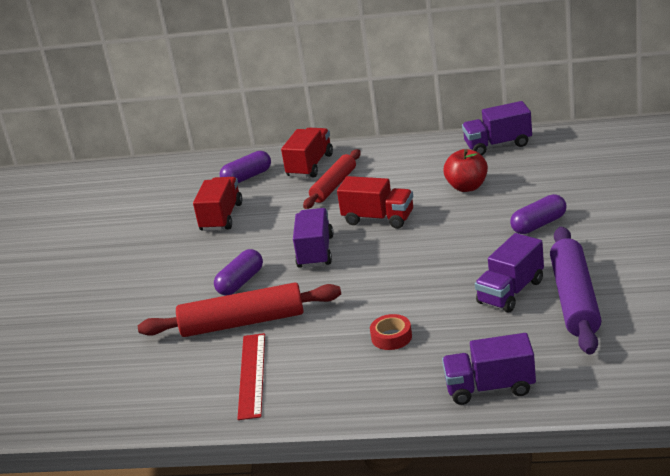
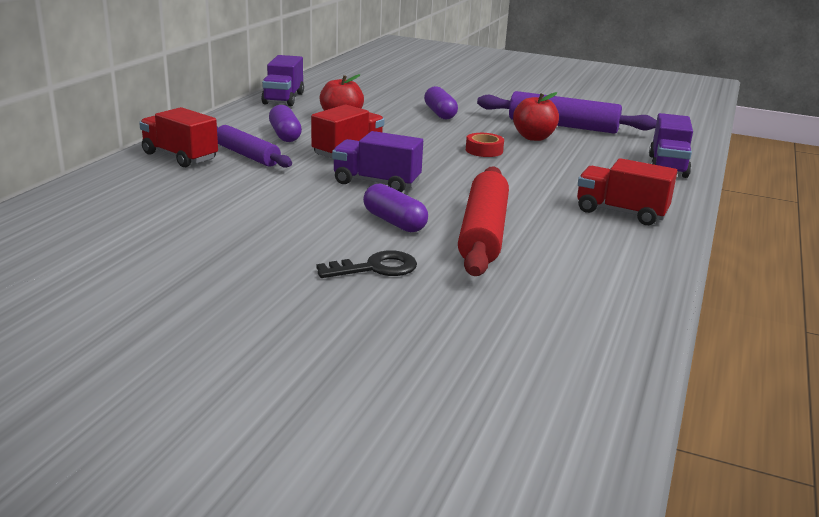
camera: 80 degrees left, 5 degrees down
red truck [193,177,243,231] -> red truck moved to [577,158,677,225]
purple capsule [220,151,271,183] -> purple capsule moved to [269,105,302,142]
red ruler [237,333,265,420] -> none
red rolling pin [303,149,361,209] -> purple rolling pin [217,125,292,168]
red tape [370,314,412,350] -> red tape moved to [466,133,504,157]
purple truck [475,233,544,312] -> red apple [513,92,559,141]
none -> black key [317,250,417,278]

